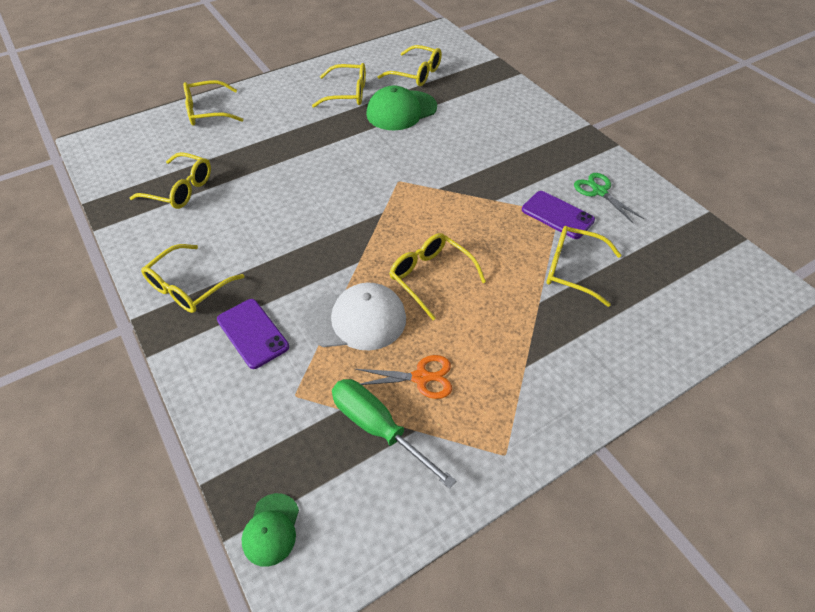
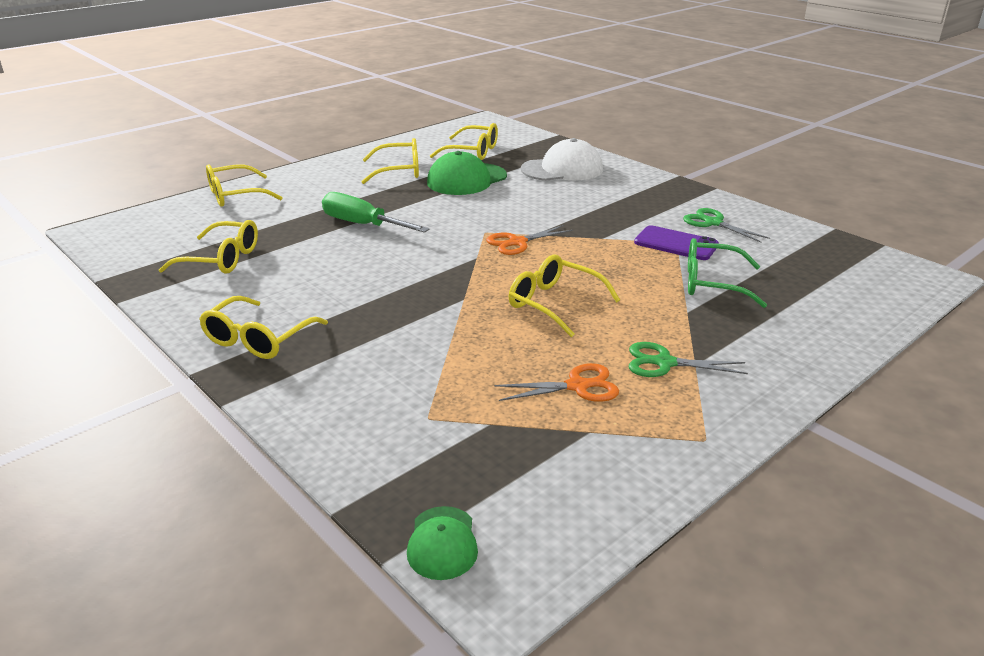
camera: 10 degrees left, 20 degrees down
purple phone [217,299,289,369] -> none
white cap [304,282,406,350] -> white cap moved to [521,138,603,181]
green screwdriver [332,379,456,489] -> green screwdriver moved to [322,192,430,233]
yellow glasses [546,226,621,307] -> green glasses [688,238,767,308]
none -> orange scissors [486,225,573,255]
none -> green scissors [629,342,748,377]

